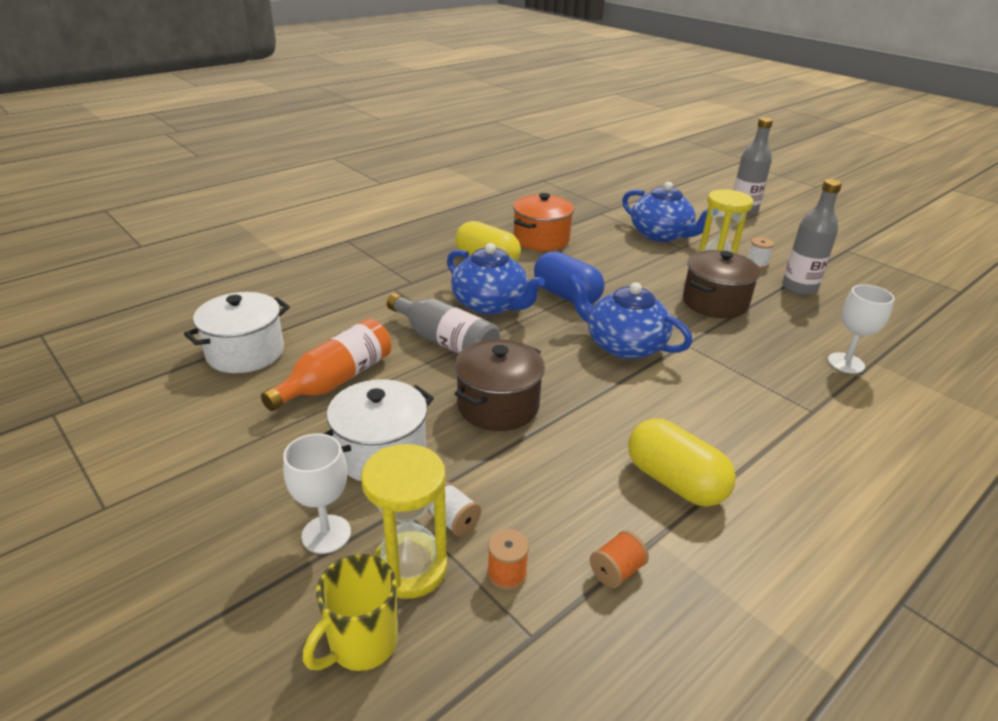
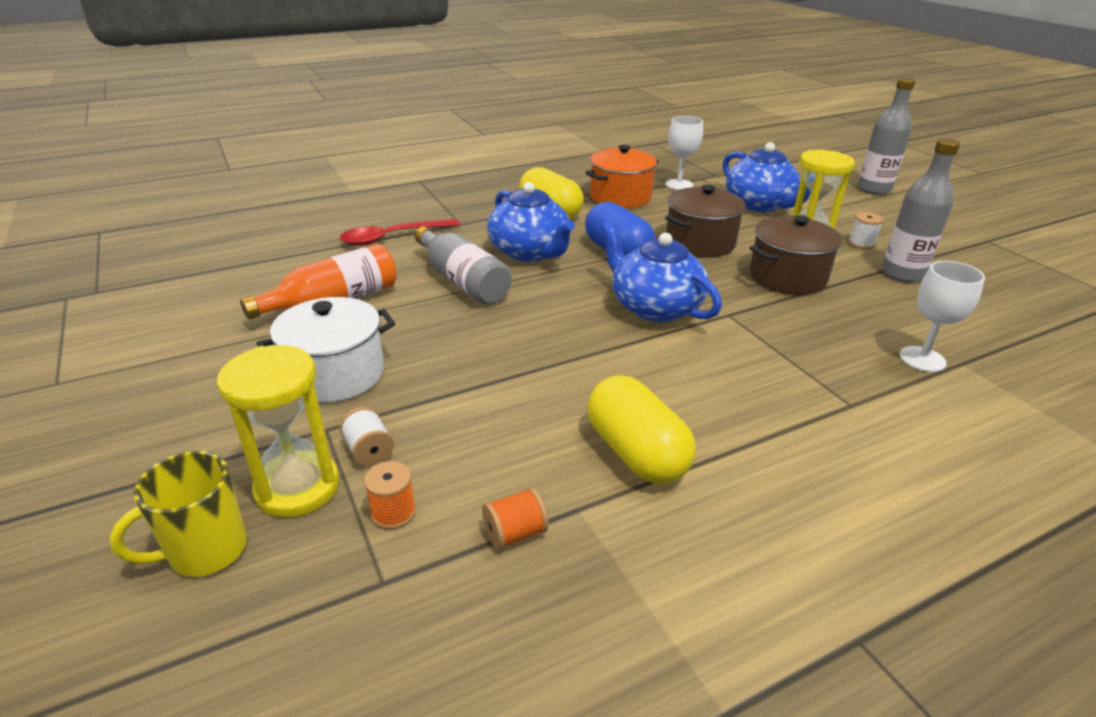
camera: 15 degrees right, 0 degrees up
white pot [184,292,290,373] -> none
white goblet [283,434,351,554] -> white goblet moved to [665,116,703,190]
brown pot [455,339,545,431] -> brown pot moved to [665,185,745,258]
none -> red spoon [340,219,460,246]

